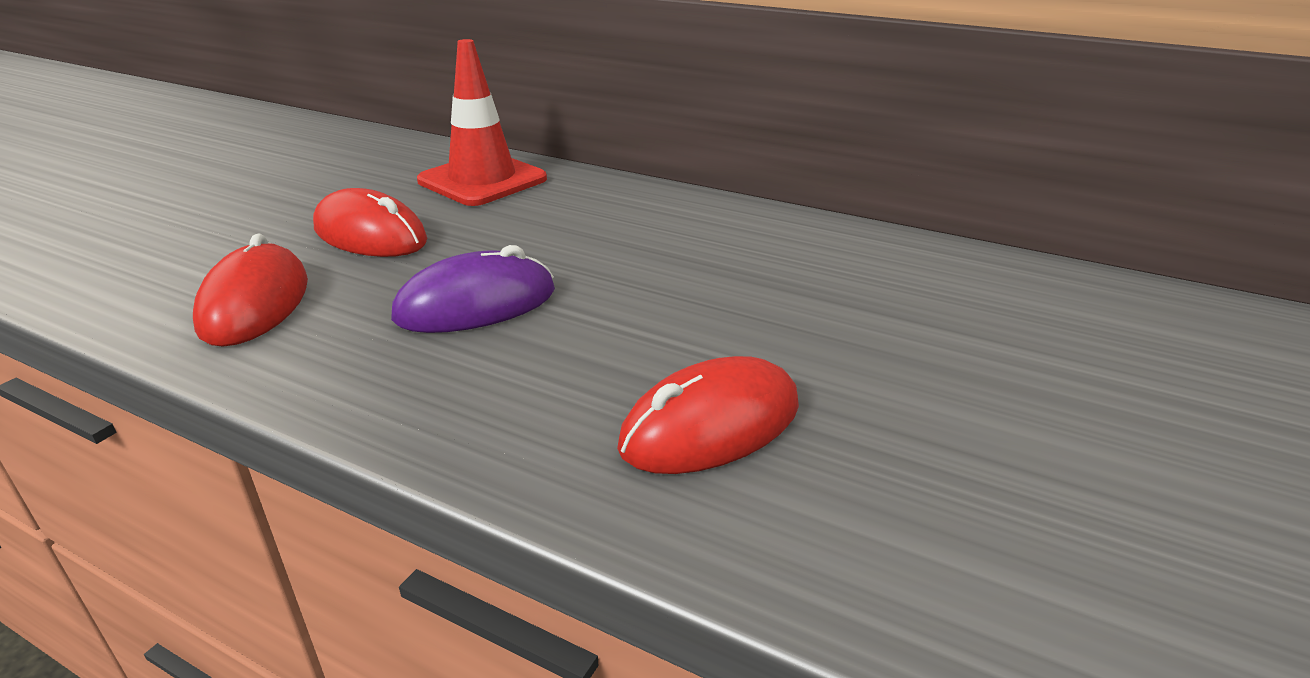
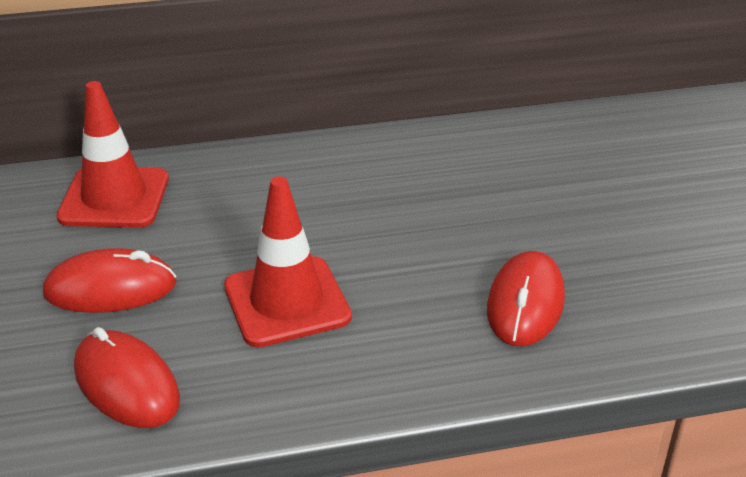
camera: 40 degrees left, 5 degrees up
purple mouse [391,245,555,333] -> red traffic cone [224,176,352,347]

